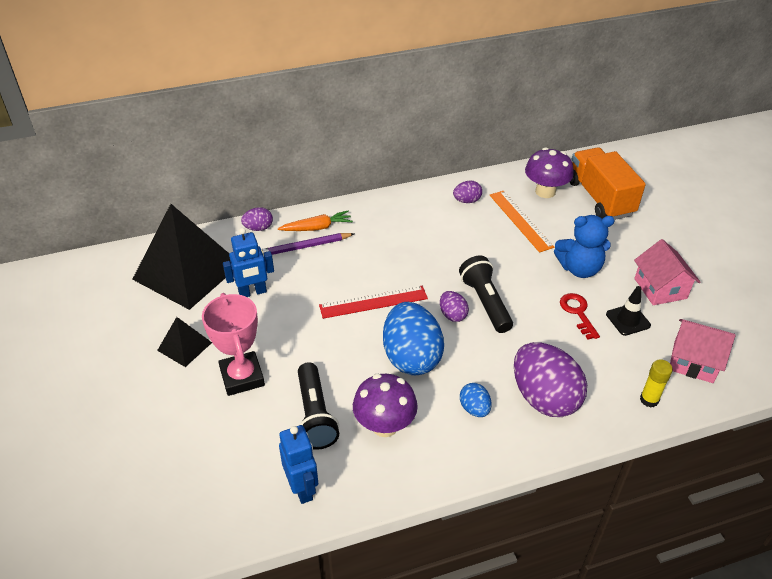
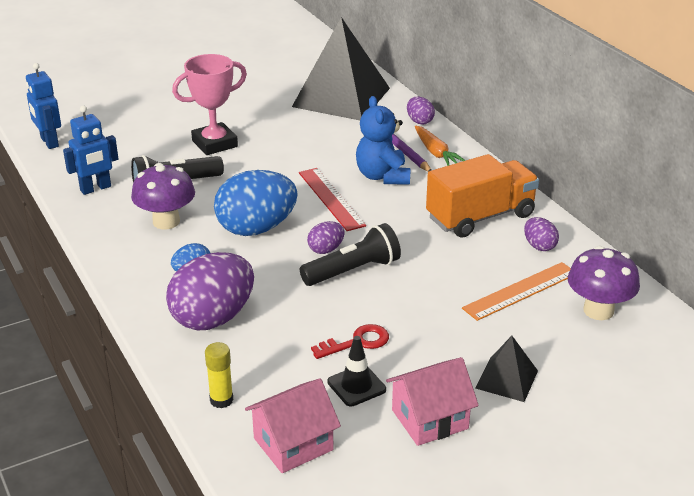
camera: 80 degrees right, 10 degrees down
black pyramid [157,317,212,367] -> black pyramid moved to [475,336,538,402]
blue robot [223,228,274,297] -> blue robot moved to [26,63,61,149]
blue teddy bear [554,215,615,278] -> blue teddy bear moved to [356,96,411,185]
orange truck [570,147,646,220] -> orange truck moved to [426,154,539,238]
pink house [670,319,736,383] -> pink house turned 45 degrees clockwise [245,378,341,473]

